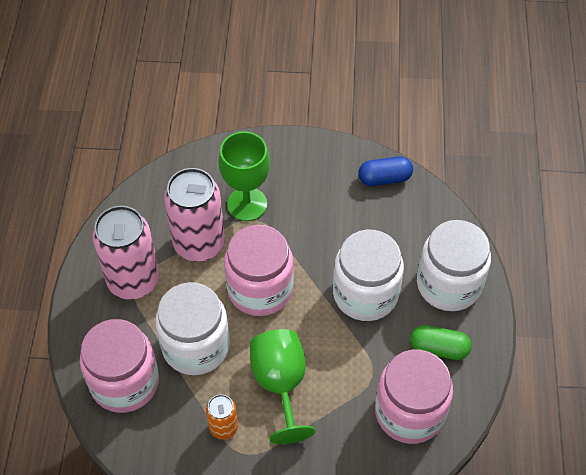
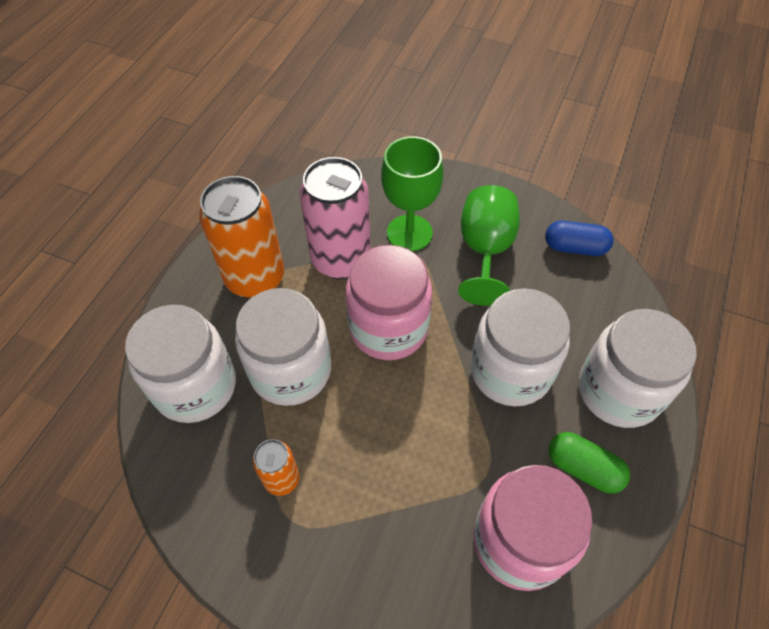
camera: 20 degrees right, 0 degrees up
pink jar [80,319,159,413] -> white jar [125,305,236,423]
pink can [93,206,159,300] -> orange can [199,176,284,298]
green goblet [250,329,316,444] -> green goblet moved to [458,185,520,306]

